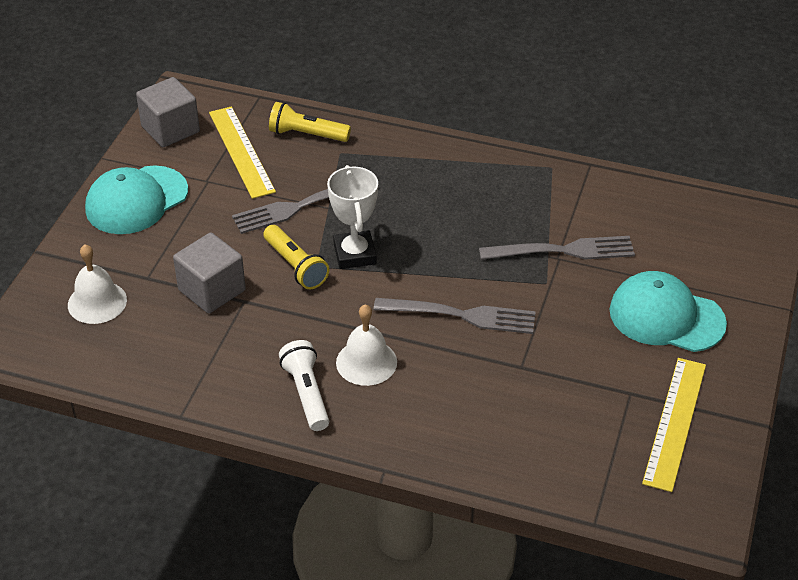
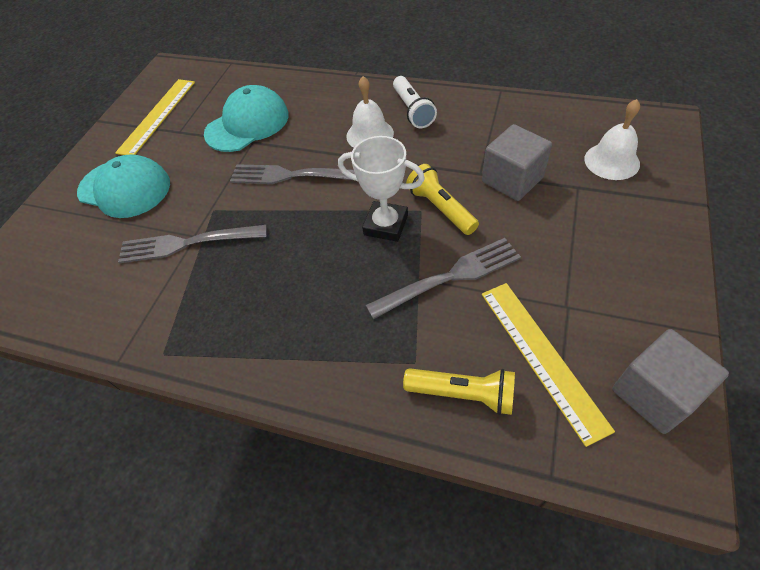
camera: 175 degrees left, 10 degrees up
turquoise cap [85,166,188,234] -> turquoise cap moved to [204,85,289,152]
white trophy [327,165,378,269] -> white trophy turned 60 degrees counterclockwise [338,136,425,242]

